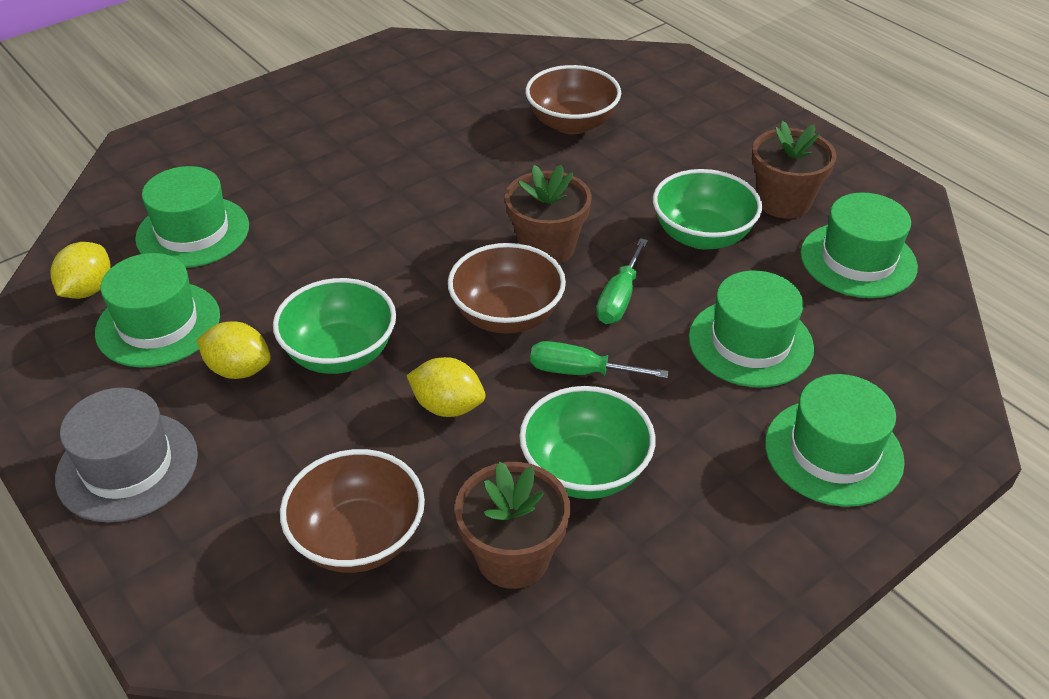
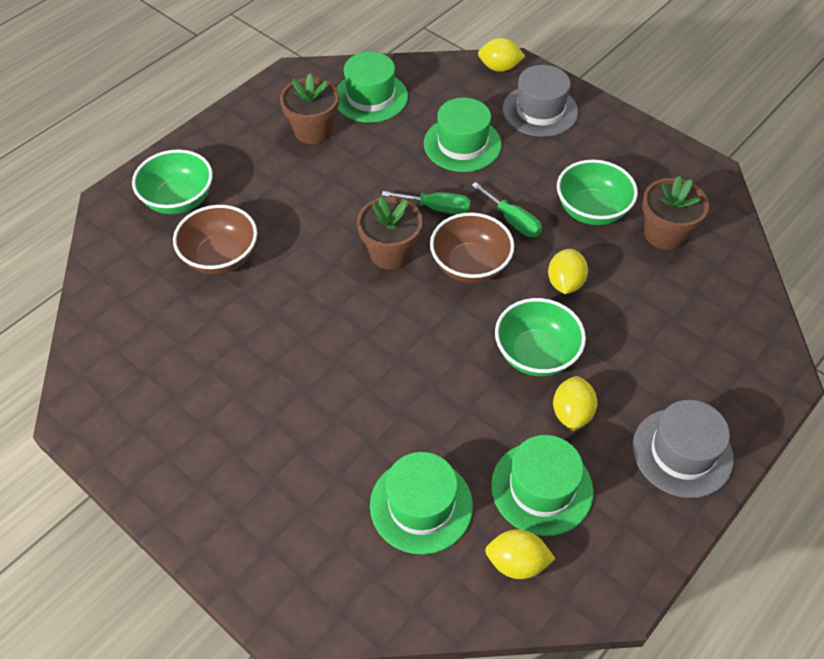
camera: 100 degrees left, 10 degrees up
brown bowl [280,449,425,573] -> none
green screwdriver [530,341,669,378] -> green screwdriver turned 45 degrees counterclockwise [471,182,542,237]
green bowl [653,169,762,250] -> green bowl moved to [132,149,213,214]
green hat [765,374,905,507] -> grey hat [502,65,578,137]
none -> yellow lemon [478,38,525,72]

